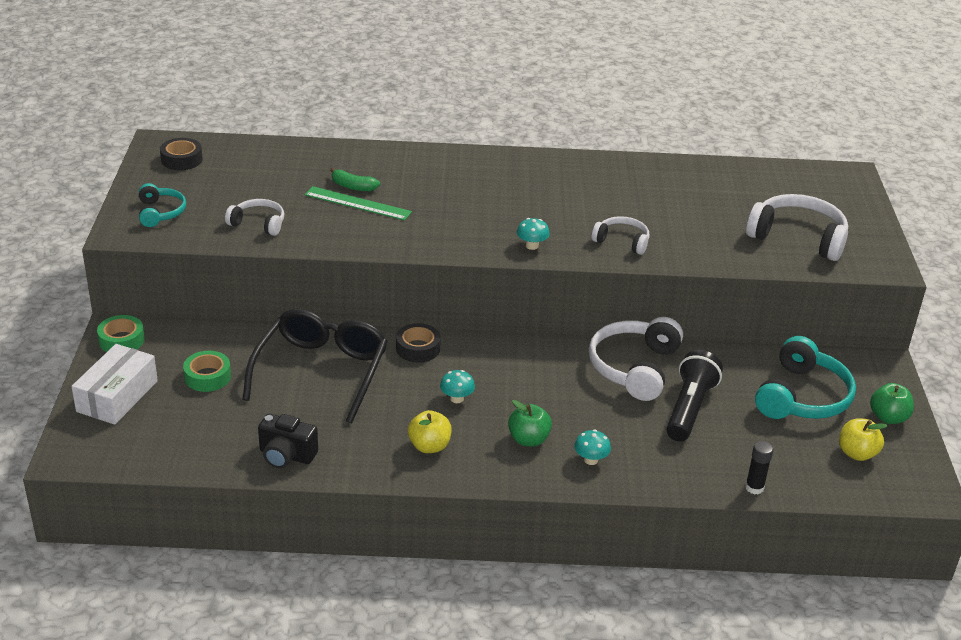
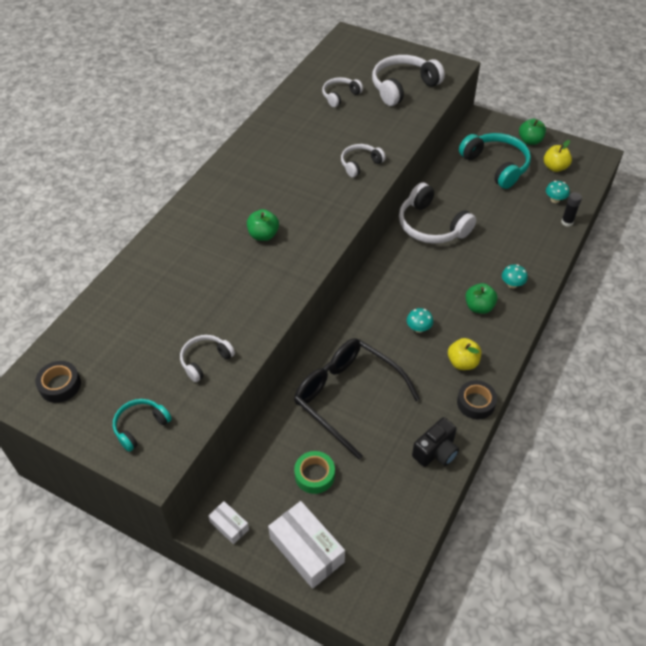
camera: 60 degrees left, 15 degrees up
green tape [97,315,145,352] -> white box [208,501,249,544]
turquoise headphones [139,183,186,227] -> turquoise headphones turned 60 degrees counterclockwise [113,399,172,452]
green ruler [305,186,412,221] -> none
green banana [330,168,380,191] -> none
black tape [396,323,441,363] -> black tape moved to [457,380,497,419]
turquoise mushroom [517,218,550,250] -> turquoise mushroom moved to [546,181,570,203]
black flashlight [666,350,723,442] -> none
none -> green apple [247,209,279,241]
none -> white headphones [322,77,363,107]

